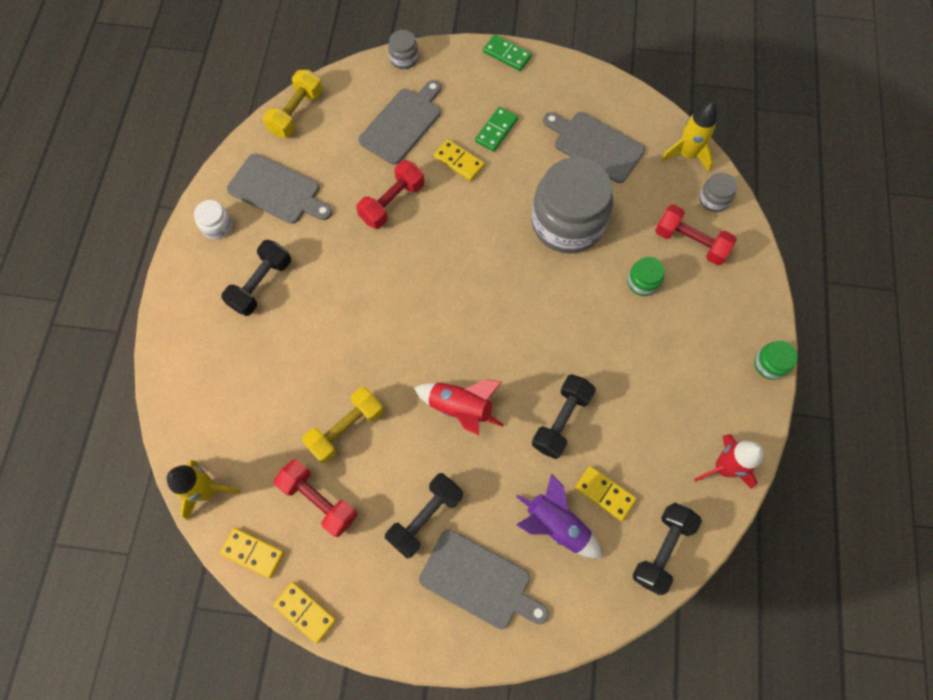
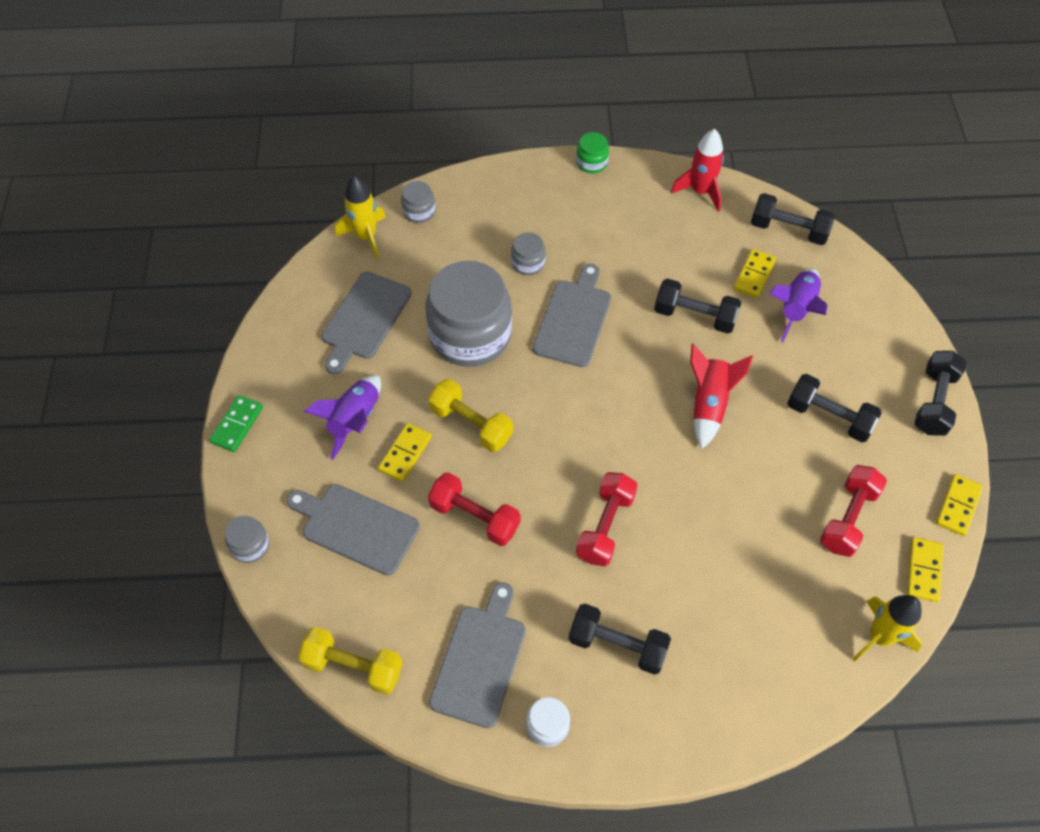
camera: 100 degrees left, 10 degrees down
yellow dumbbell [302,387,384,463] -> yellow dumbbell moved to [428,379,513,452]
grey cutting board [419,529,549,629] -> grey cutting board moved to [533,264,611,367]
green domino [475,106,518,152] -> purple rocket [304,375,381,460]
green jar [628,257,665,296] -> grey jar [511,232,546,275]
red dumbbell [655,204,737,266] -> red dumbbell moved to [576,472,638,566]
none -> black dumbbell [914,351,966,436]

